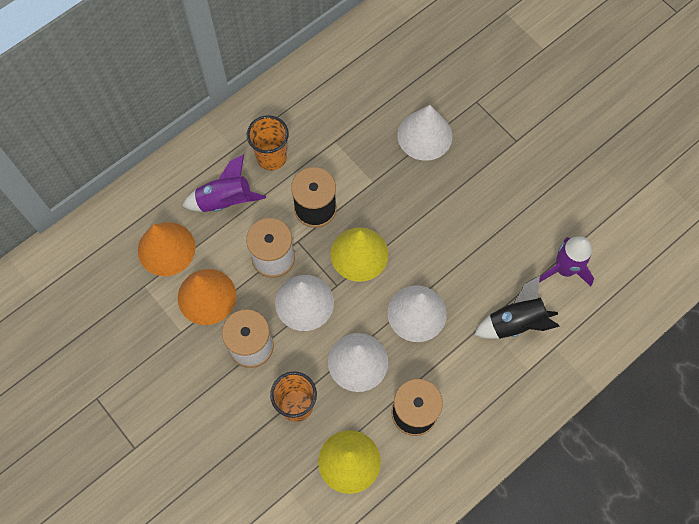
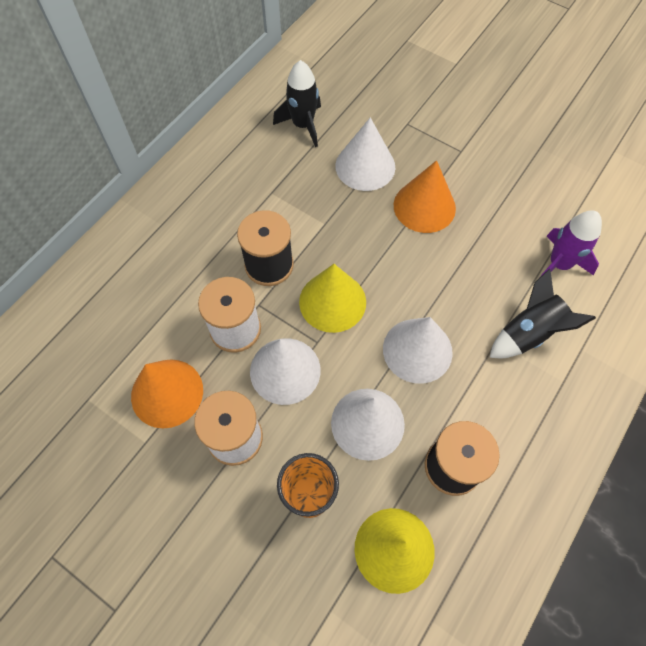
camera: 15 degrees left, 5 degrees down
orange cone [138,222,196,276] -> orange cone moved to [394,160,456,233]
purple rocket [182,155,266,212] -> none
orange cup [247,115,289,171] -> none
none -> black rocket [273,60,321,147]

